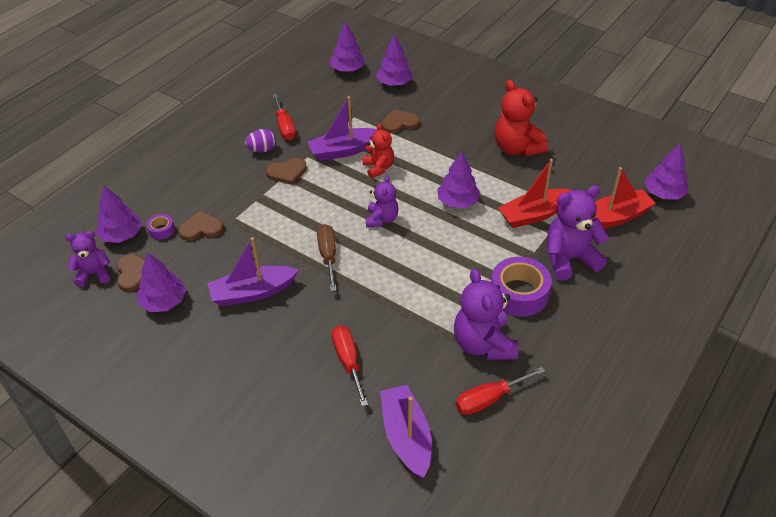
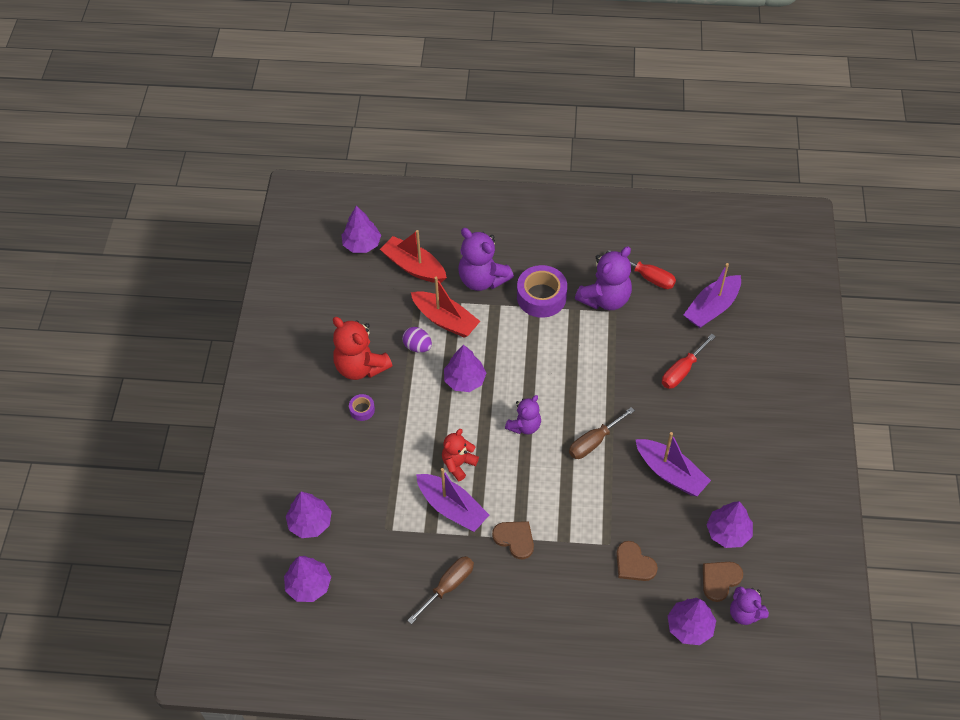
camera: 120 degrees left, 10 degrees up
purple tape [146,214,175,240] -> purple tape moved to [349,394,375,421]
purple egg [245,129,276,153] -> purple egg moved to [402,327,432,353]
red screwdriver [272,94,296,140] -> brown screwdriver [407,556,474,624]
purple teddy bear [365,175,398,227] -> purple teddy bear turned 150 degrees clockwise [505,395,541,434]
brown heart [382,109,420,133] -> none
red teddy bear [495,80,548,157] -> red teddy bear turned 105 degrees clockwise [333,317,393,380]

